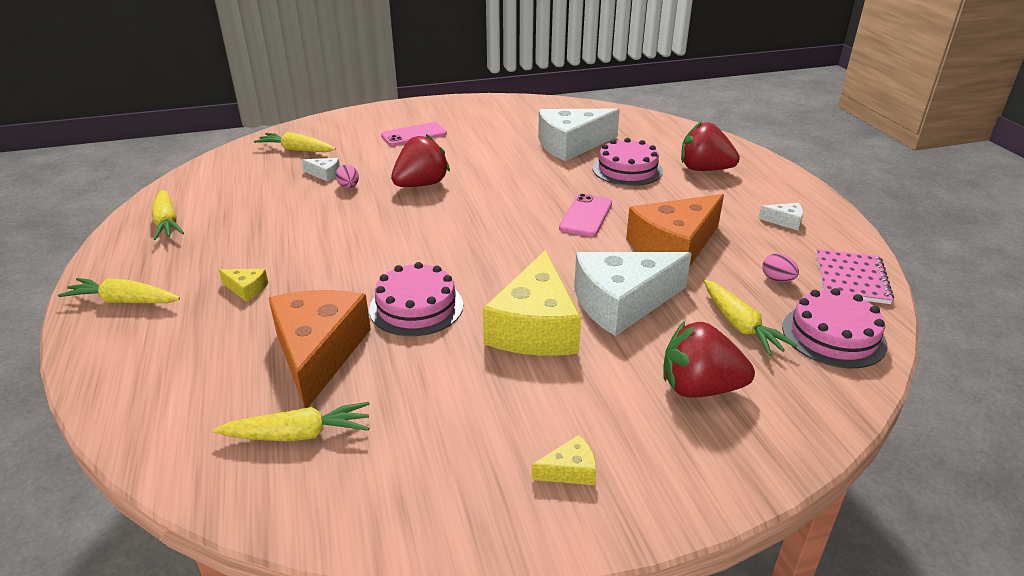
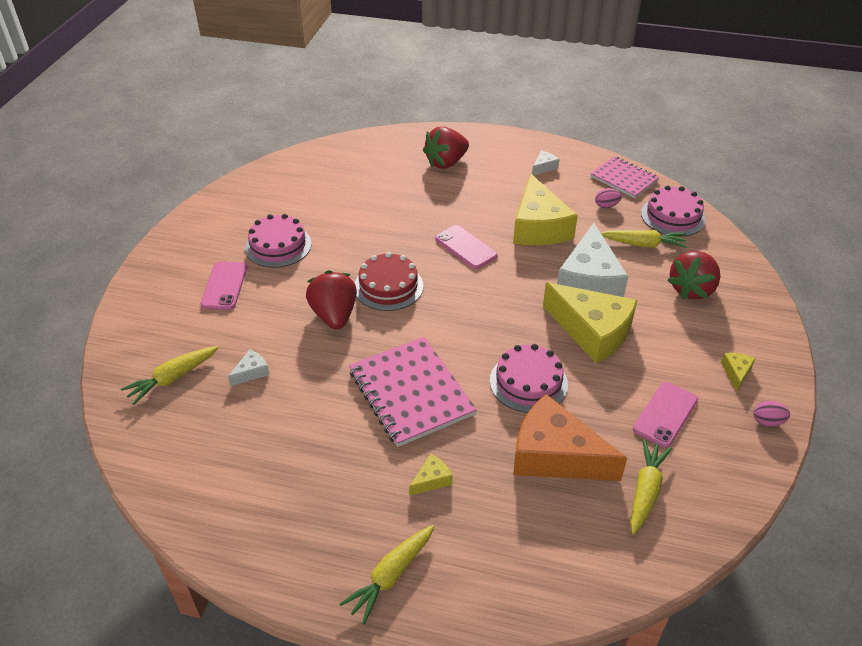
camera: 60 degrees left, 10 degrees up
yellow carrot [152,190,184,240] -> none
pink egg [335,164,359,188] -> pink egg moved to [753,401,790,427]
white cheese [538,109,620,161] -> none
pink cake [593,138,663,186] -> pink cake moved to [245,214,312,268]
orange cheese [626,194,724,267] -> yellow cheese [513,174,578,245]
none -> pink notebook [349,337,477,447]
none -> red cake [355,252,423,311]
none -> pink phone [633,382,698,448]

